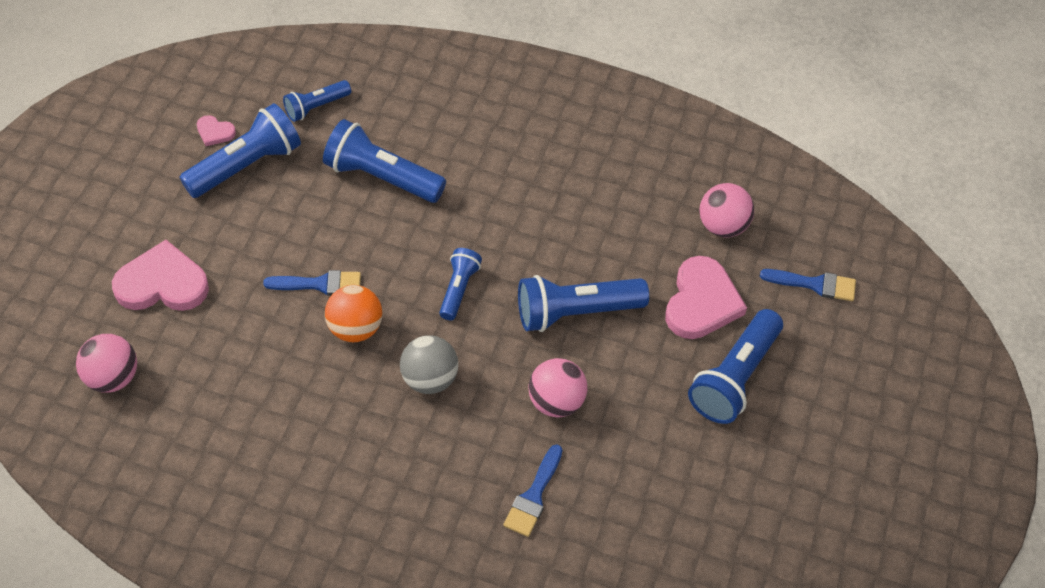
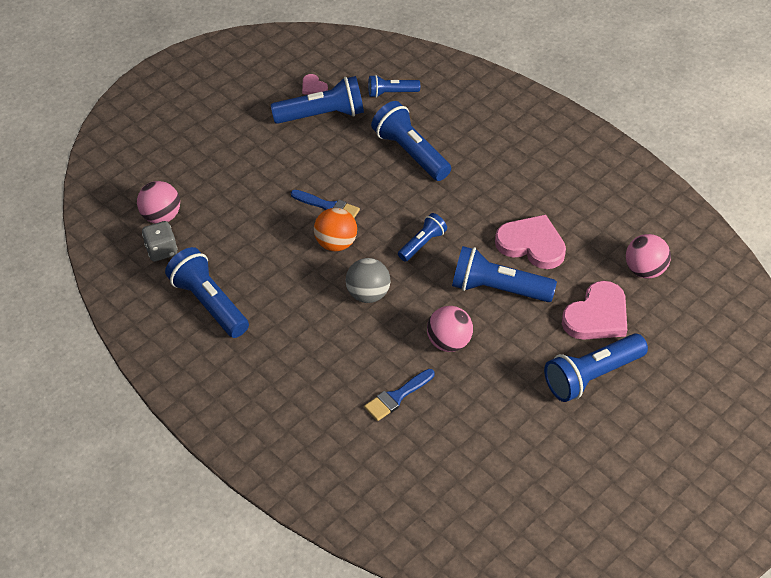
camera: 30 degrees right, 5 degrees down
pink heart [112,240,209,311] -> pink heart moved to [495,215,566,269]
blue brush [760,269,856,301] -> none
none -> grey dice [142,221,177,262]
none -> blue flashlight [165,247,249,338]

